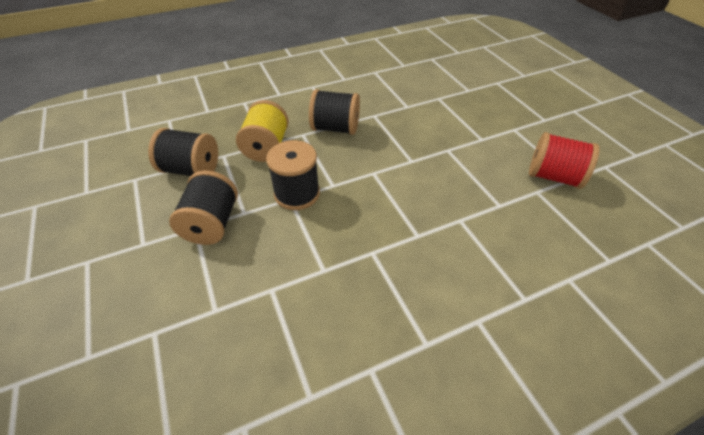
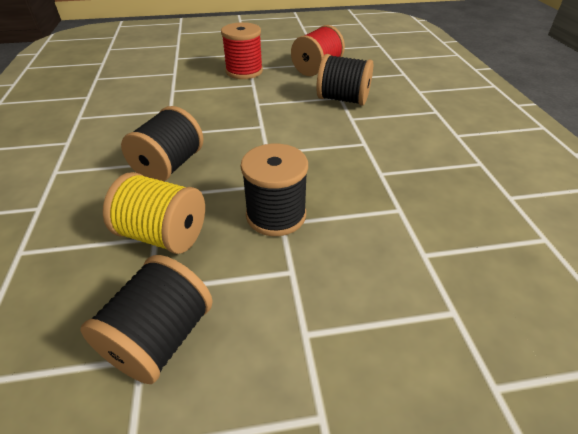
camera: 75 degrees left, 5 degrees down
black spool [169,170,238,245] -> black spool moved to [316,54,373,106]
none -> red spool [221,22,263,79]

